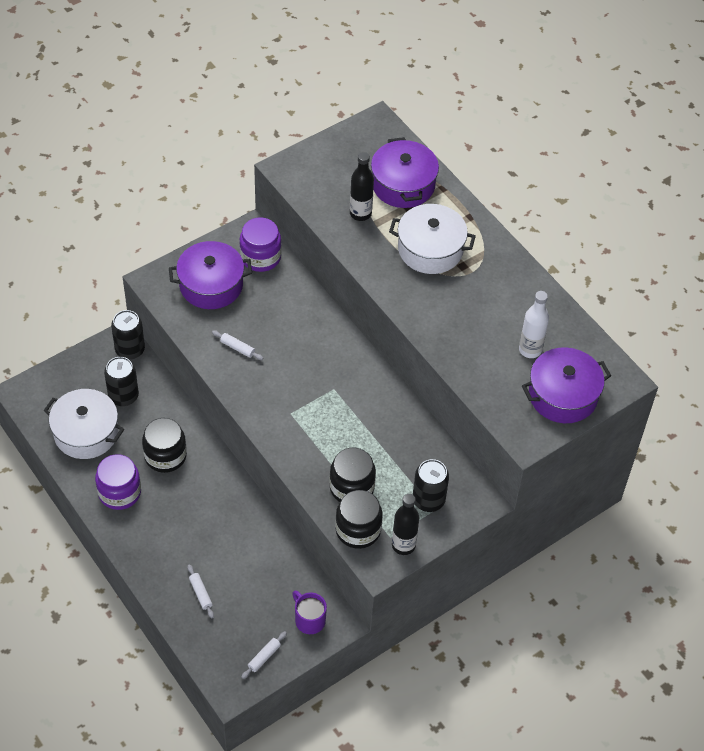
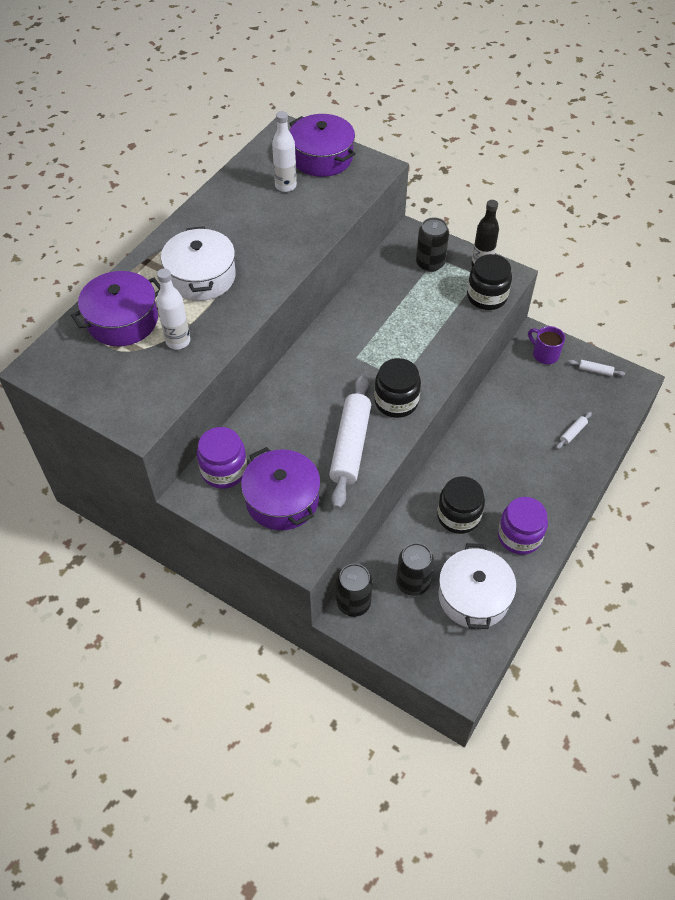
camera: 110 degrees left, 0 degrees up
white rolling pin [212,330,264,360] -> white rolling pin [329,374,371,509], size x2.44
purple mug [292,590,327,634] -> purple mug turned 105 degrees clockwise [528,326,565,364]
black jar [329,448,376,502] -> black jar moved to [374,358,421,418]
black bottle [350,152,374,221] -> white bottle [157,268,190,349]

